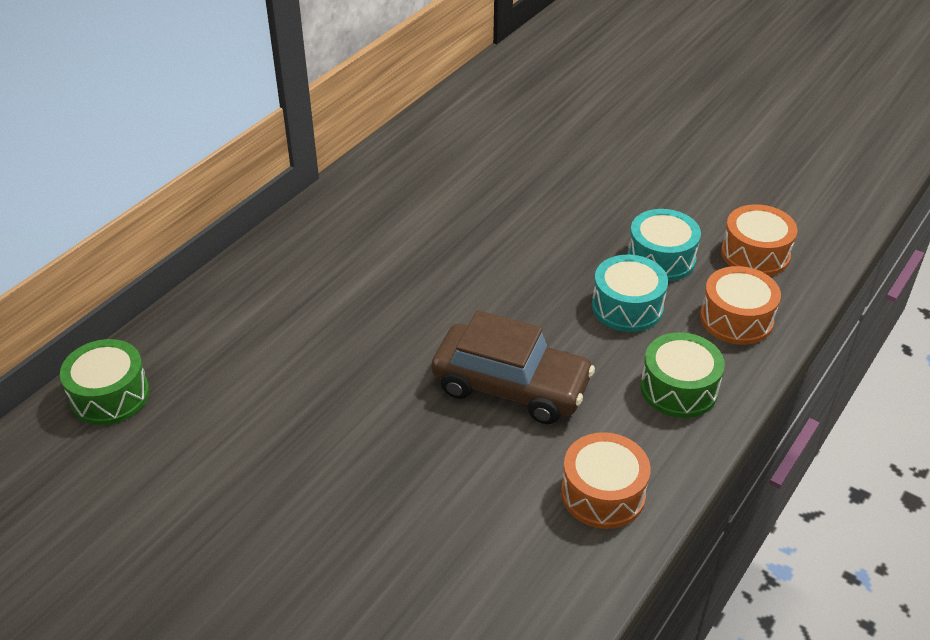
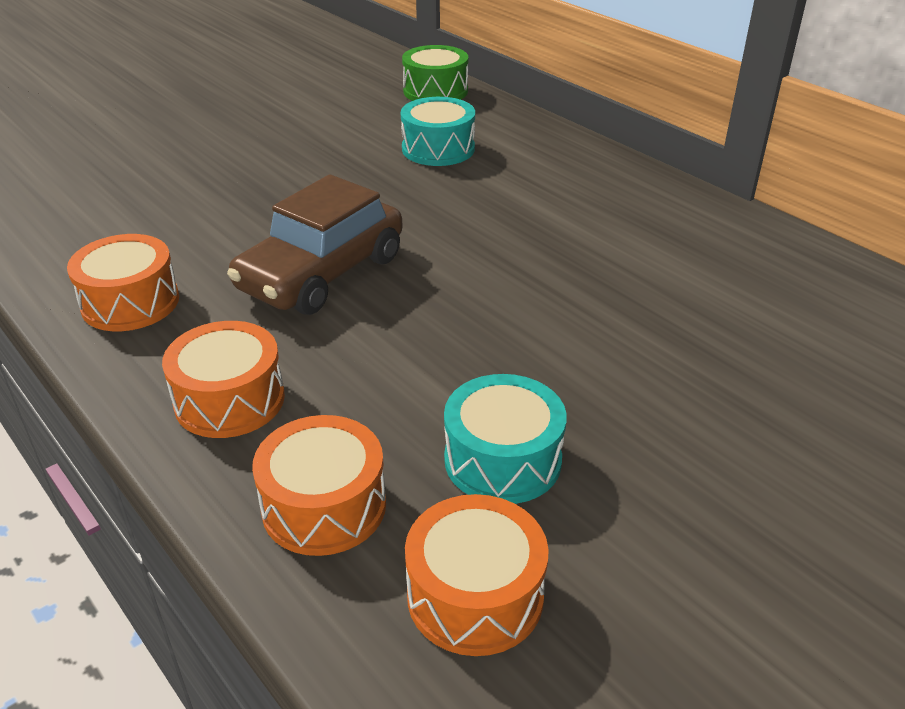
camera: 105 degrees right, 5 degrees down
turquoise drum [592,255,668,332] -> turquoise drum moved to [401,97,475,166]
green drum [641,332,725,418] -> orange drum [162,321,285,438]

